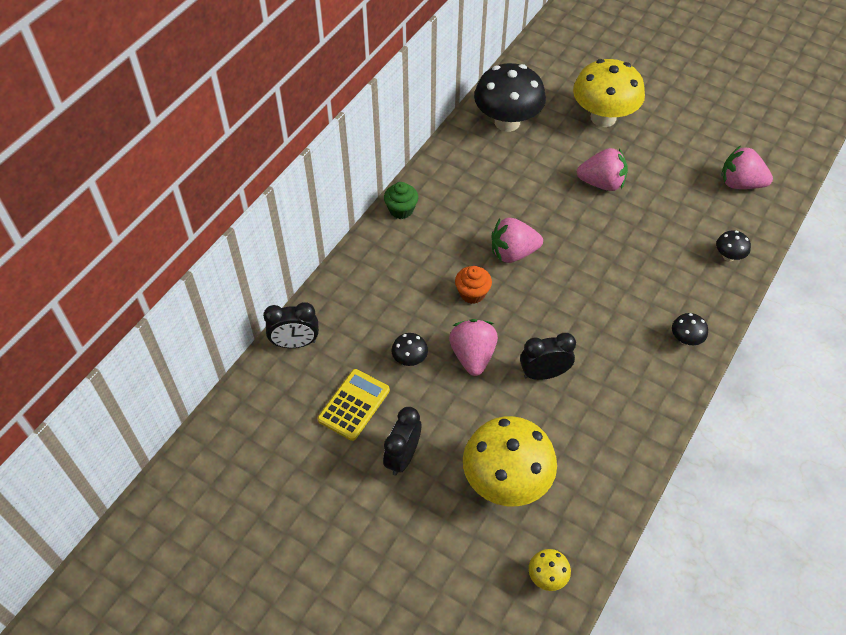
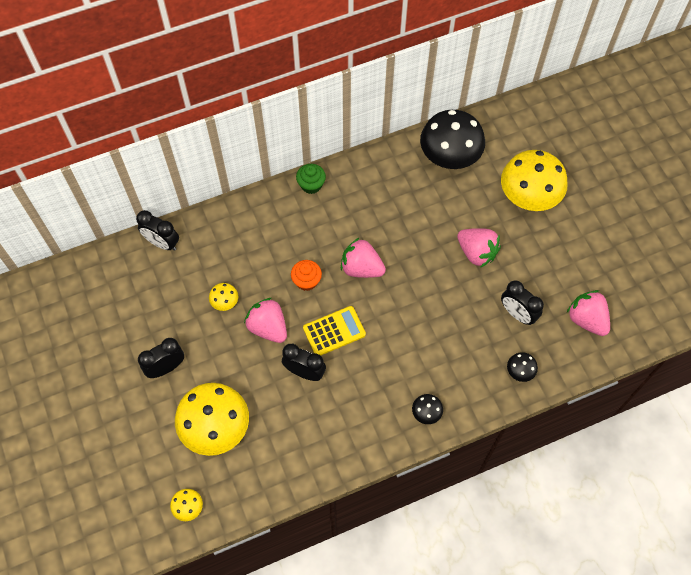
camera: 35 degrees right, 10 degrees up
yellow calculator [317,369,390,441] -> yellow calculator moved to [303,306,366,356]
black mushroom [391,333,428,366] -> yellow mushroom [209,283,238,311]
pink strawberry [449,319,498,376] -> pink strawberry turned 75 degrees counterclockwise [244,298,287,343]
none -> black clock [501,280,544,325]

